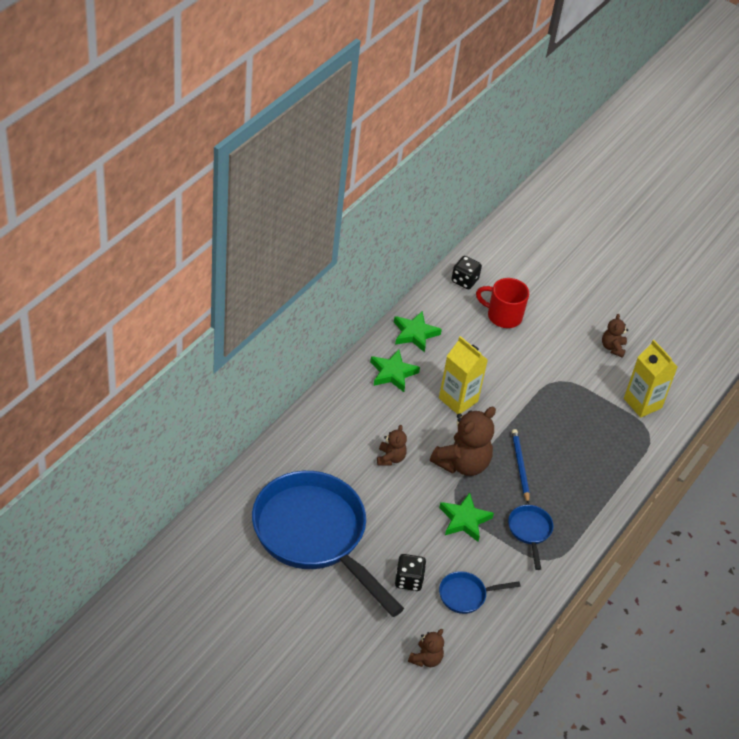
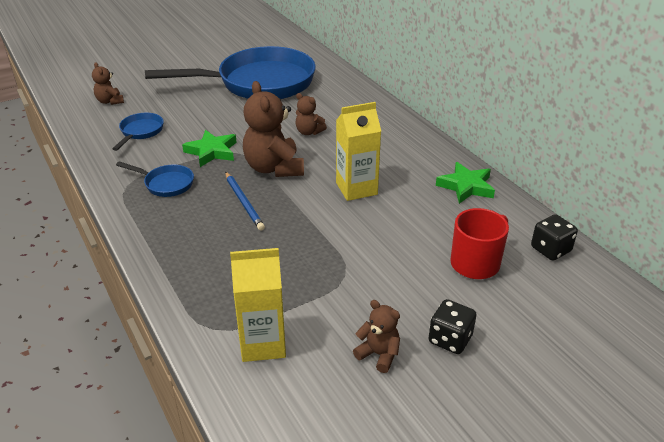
camera: 120 degrees right, 10 degrees down
green star [370,349,420,392] -> none
black dice [395,554,426,591] -> black dice moved to [429,299,476,354]
blue pencil [512,429,530,504] -> blue pencil turned 45 degrees clockwise [225,172,265,231]

